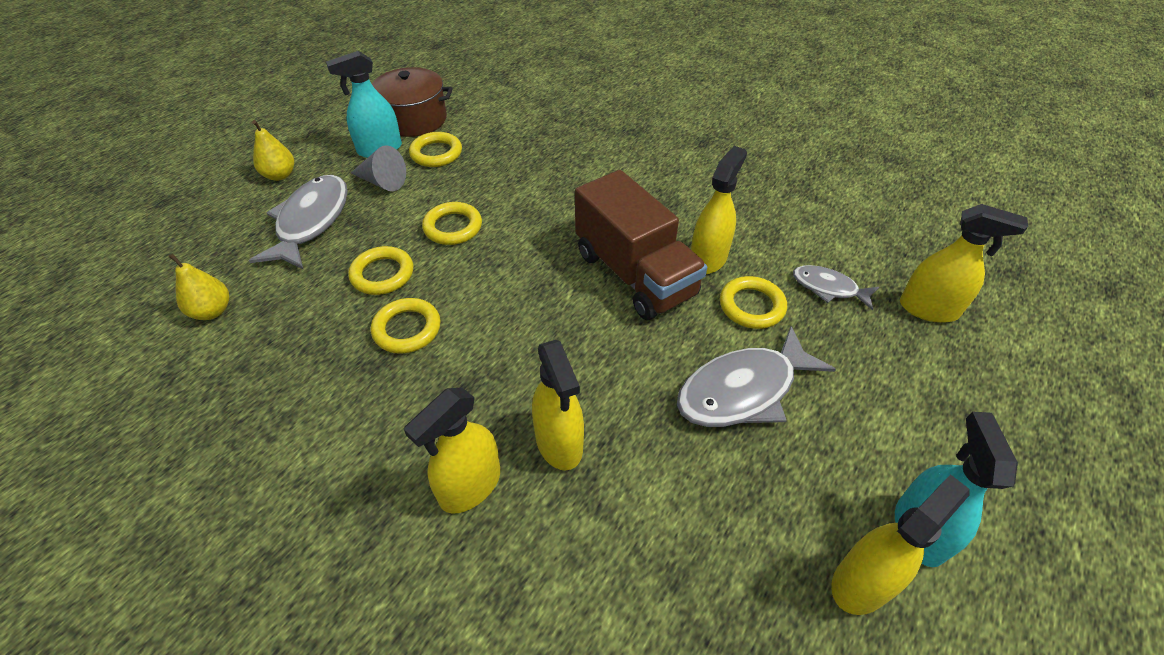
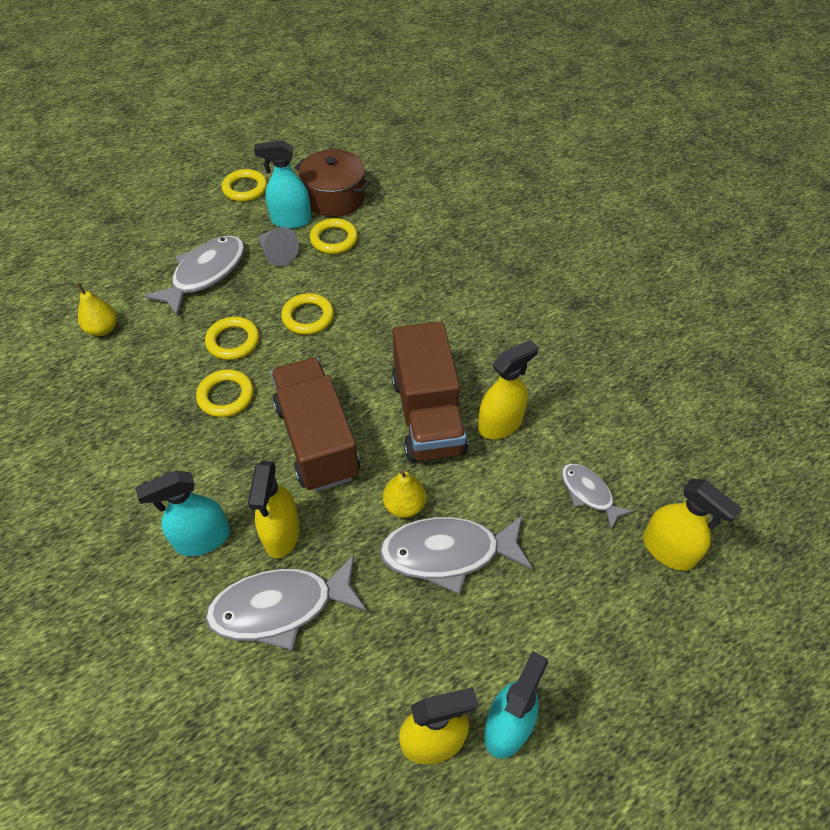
camera: 25 degrees right, 5 degrees up
yellow pear [252,120,294,181] -> yellow pear moved to [383,470,426,518]
yellow spray bottle [404,388,500,513] -> turquoise spray bottle [135,470,230,556]
yellow ring [720,276,787,329] -> yellow ring moved to [222,169,267,202]
none -> grey fish [205,555,367,650]
none -> brown truck [271,357,360,492]

